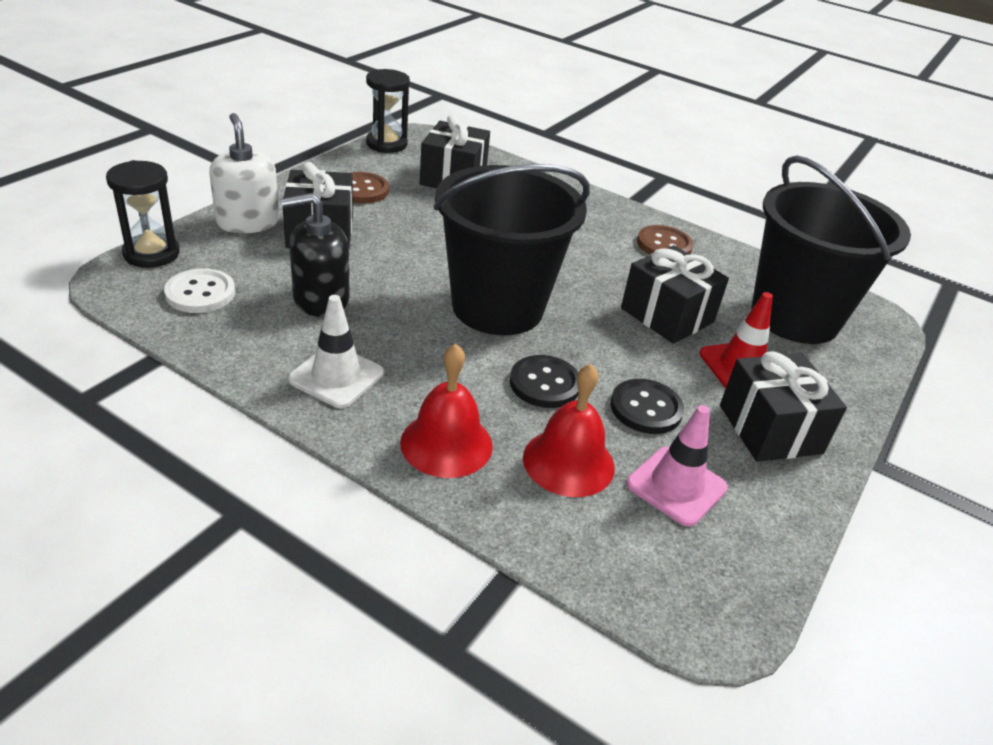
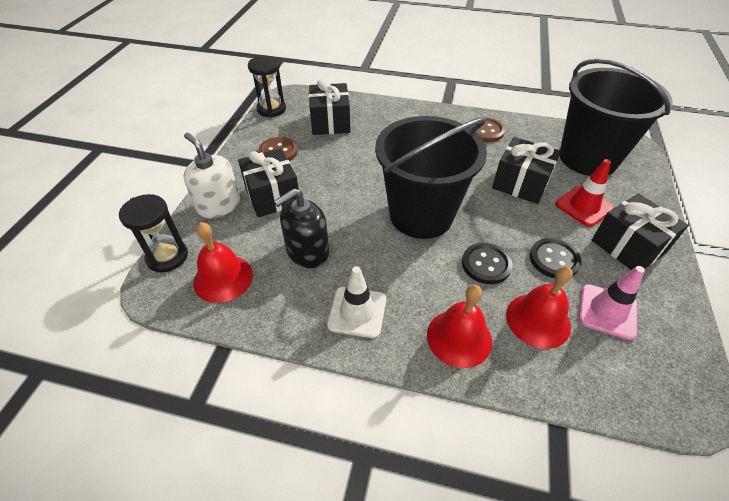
camera: 15 degrees left, 10 degrees up
white button [164,268,235,313] -> red bell [193,222,253,303]

